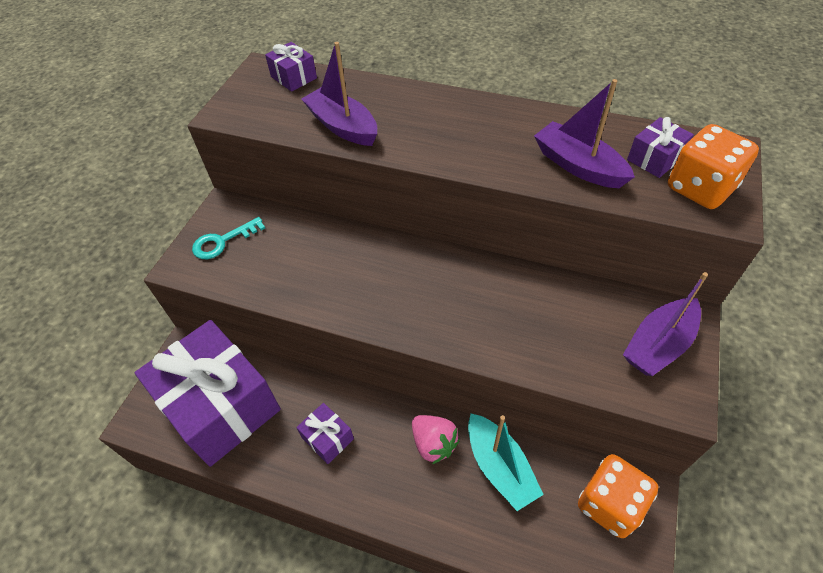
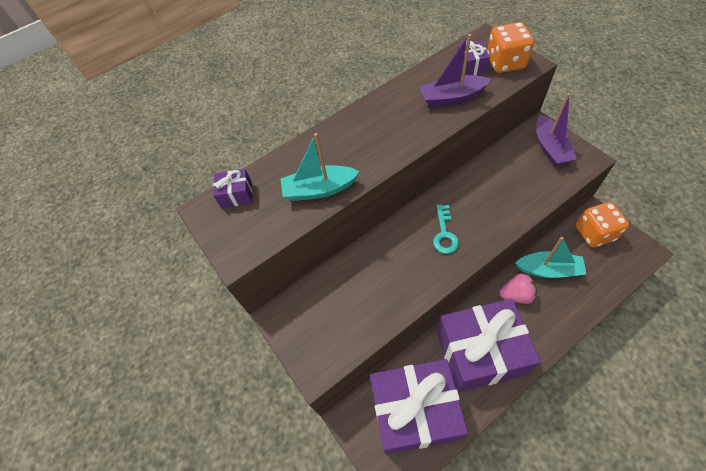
camera: 50 degrees left, 5 degrees up
turquoise key [192,217,265,259] -> turquoise key moved to [433,205,459,254]
purple gift [296,403,354,464] -> purple gift [437,299,541,392], size x2.44
purple boat [301,42,377,146] -> turquoise boat [281,133,360,201]

